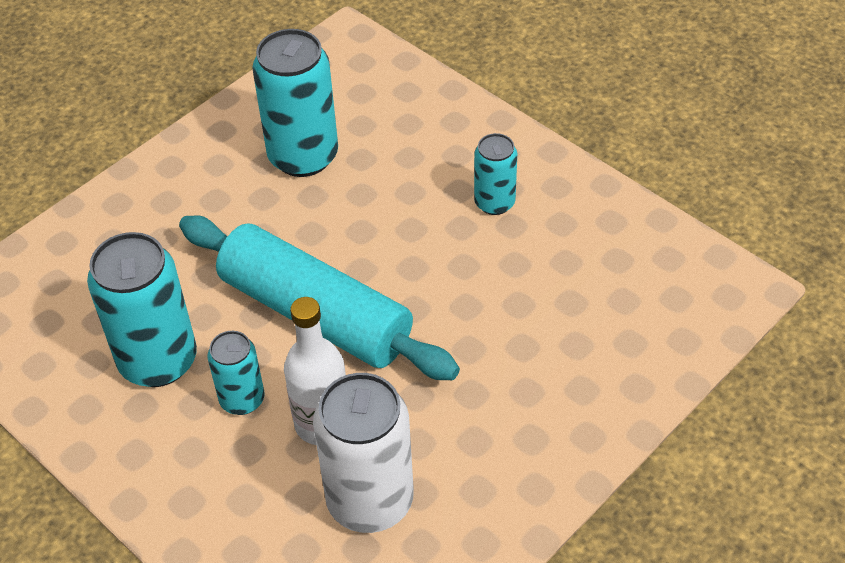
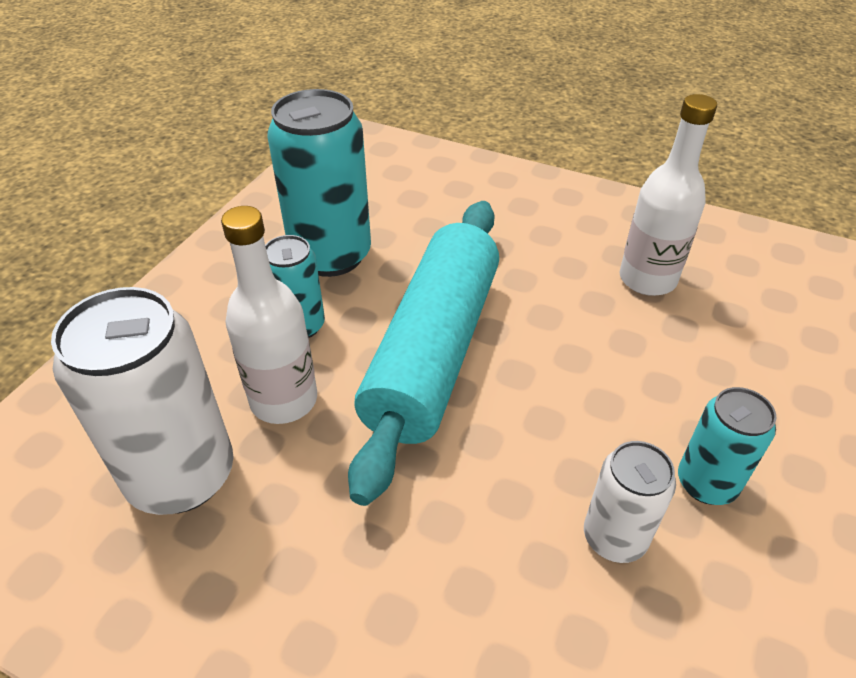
camera: 70 degrees right, 5 degrees down
turquoise can [252,29,338,177] -> white bottle [620,94,717,296]
none -> white can [584,441,676,563]

